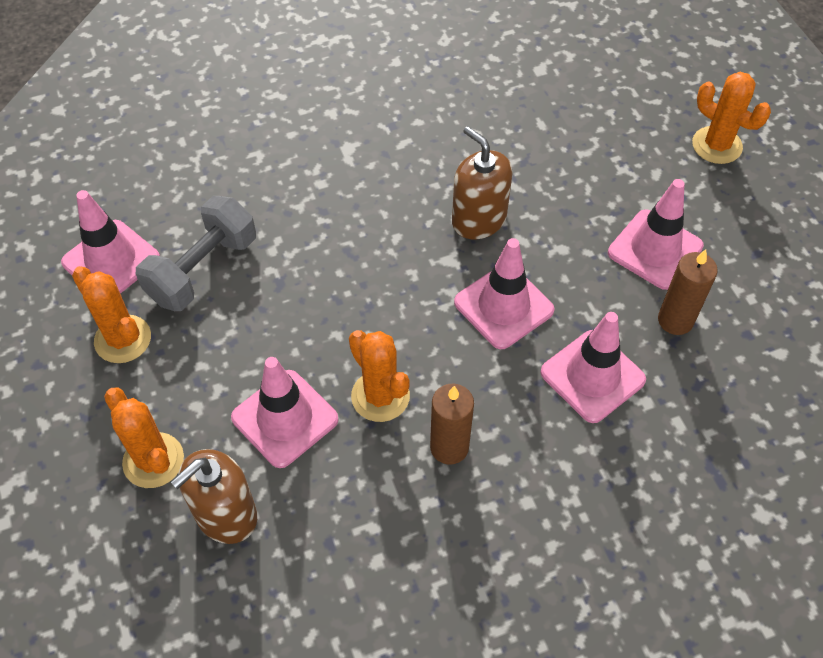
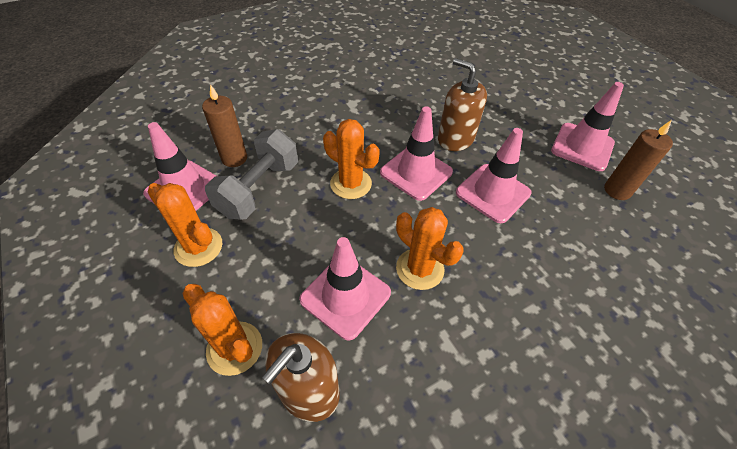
camera: 10 degrees left, 5 degrees down
brown candle [430,384,474,465] -> brown candle moved to [202,84,247,167]
pink traffic cone [540,312,646,423] -> pink traffic cone moved to [380,106,453,201]
orange cactus [692,72,771,164] -> orange cactus moved to [323,119,379,199]

